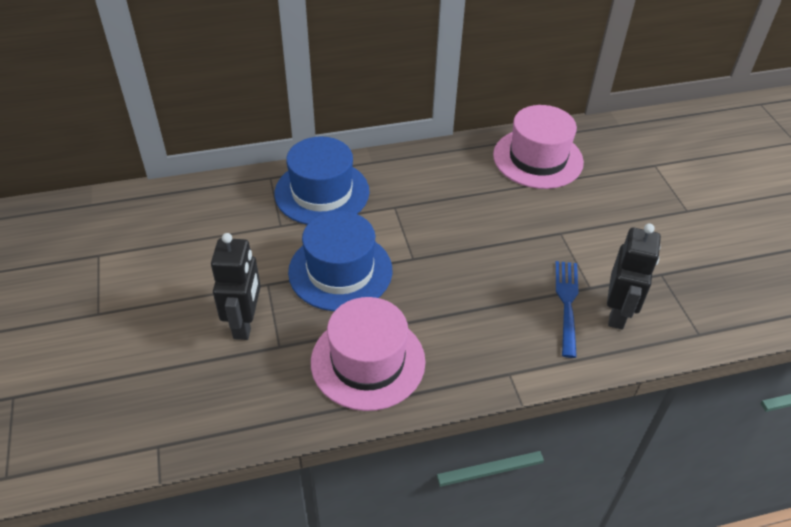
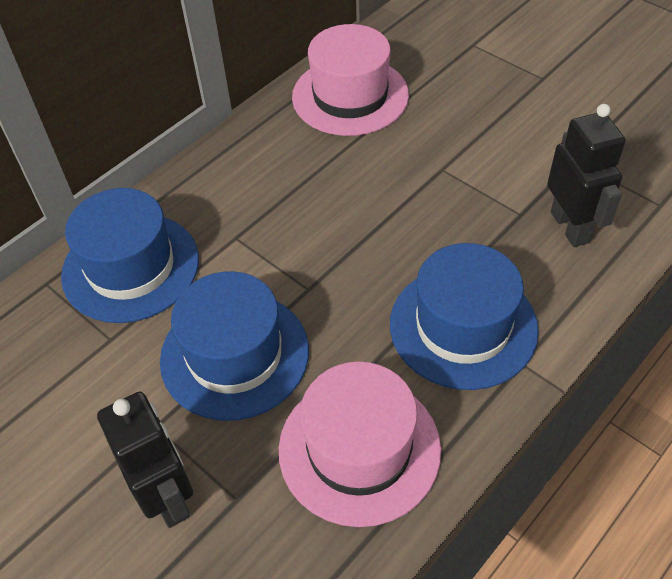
camera: 30 degrees left, 5 degrees up
blue fork [555,261,579,358] -> none
none -> blue hat [390,243,539,390]

